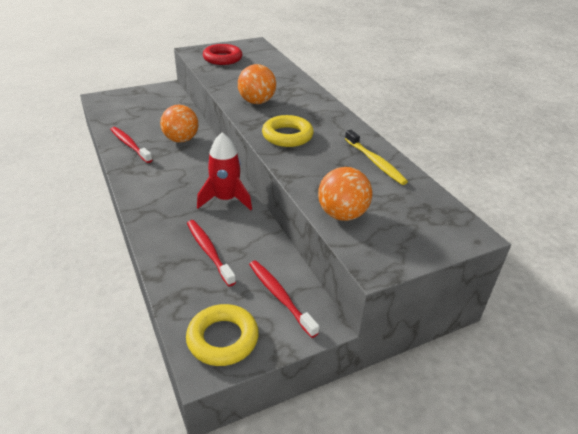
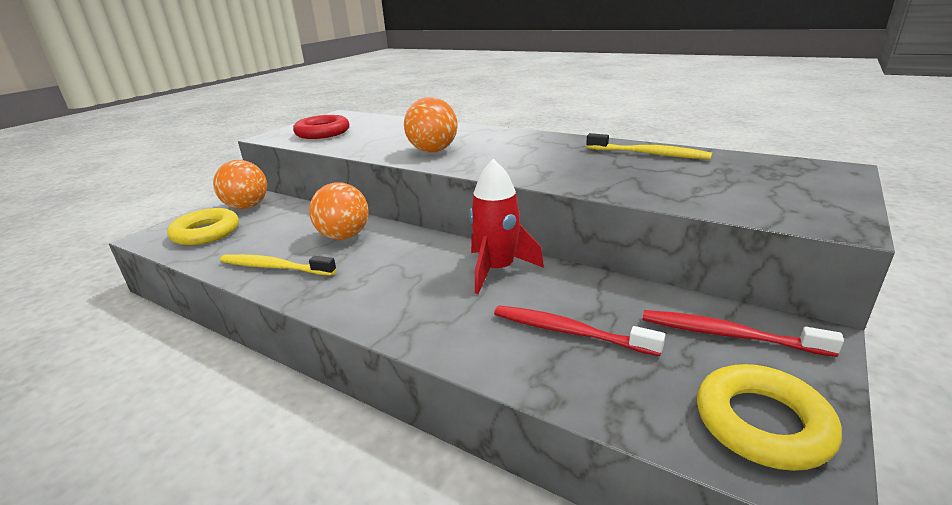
camera: 30 degrees left, 10 degrees down
red toothbrush [110,127,153,163] -> yellow toothbrush [220,254,337,276]
yellow ring [262,115,314,147] -> yellow ring moved to [167,208,239,245]
orange ball [318,167,372,221] -> orange ball moved to [213,160,267,209]

